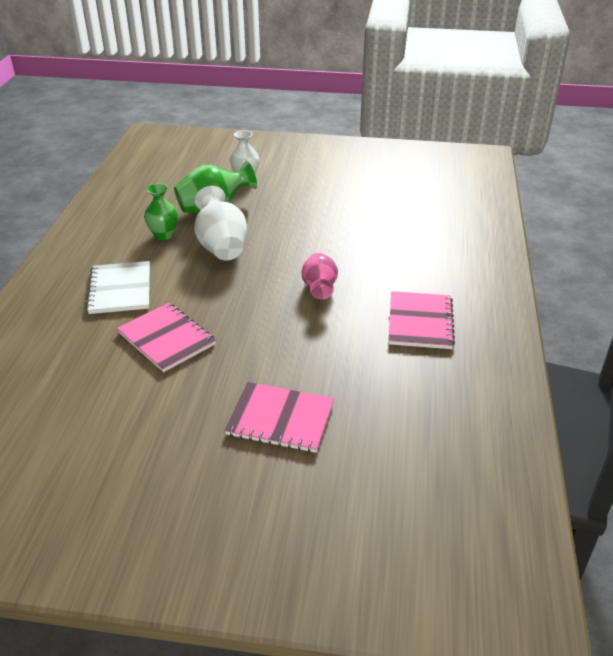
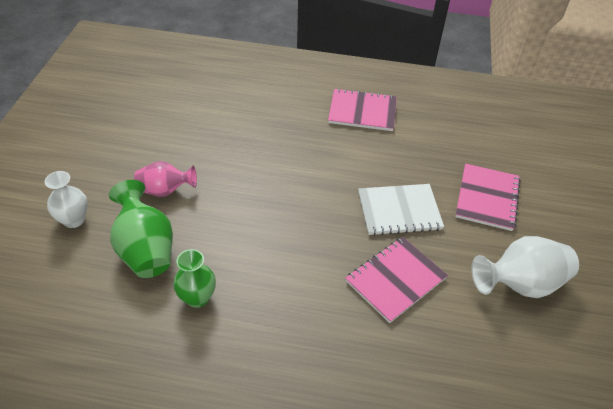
camera: 90 degrees left, 10 degrees up
white notebook [86,261,150,314] -> white notebook moved to [358,184,444,236]
white vase [194,186,247,260] -> white vase moved to [471,236,579,298]
pink vase [302,253,338,299] -> pink vase moved to [134,161,197,197]

